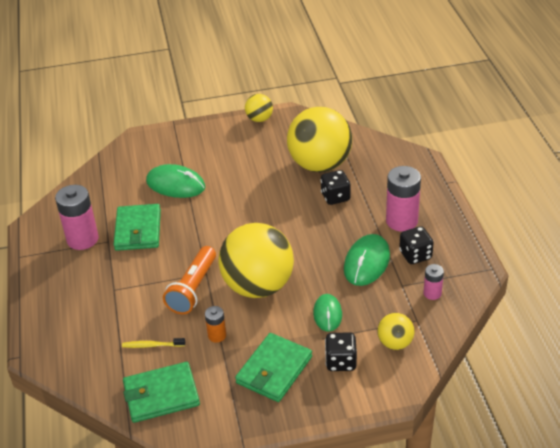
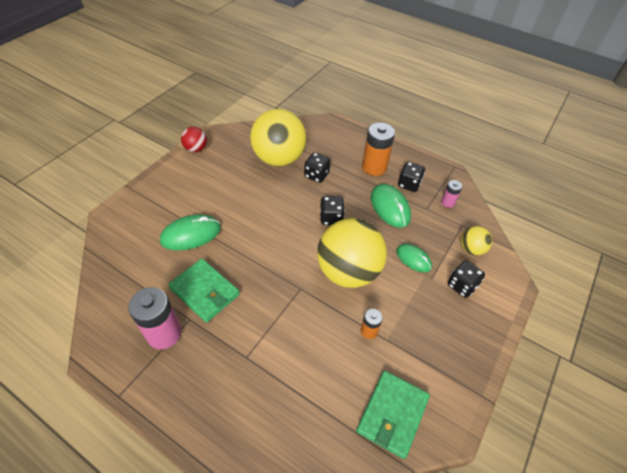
camera: 50 degrees left, 10 degrees up
yellow toothbrush [122,338,185,348] -> none
orange flashlight [163,246,216,314] -> none
green wallet [235,333,312,402] -> none
yellow ball [245,94,273,122] -> red ball [181,127,207,152]
pink battery [386,166,421,232] -> orange battery [362,123,395,176]
none -> black dice [320,196,345,225]

